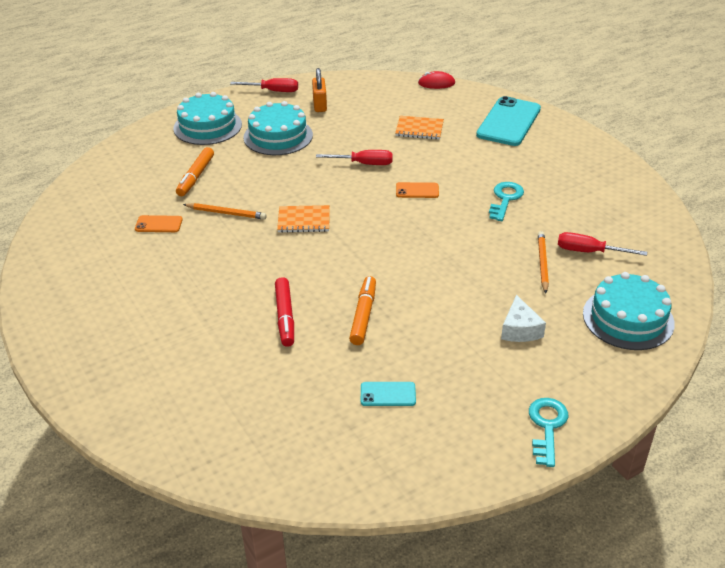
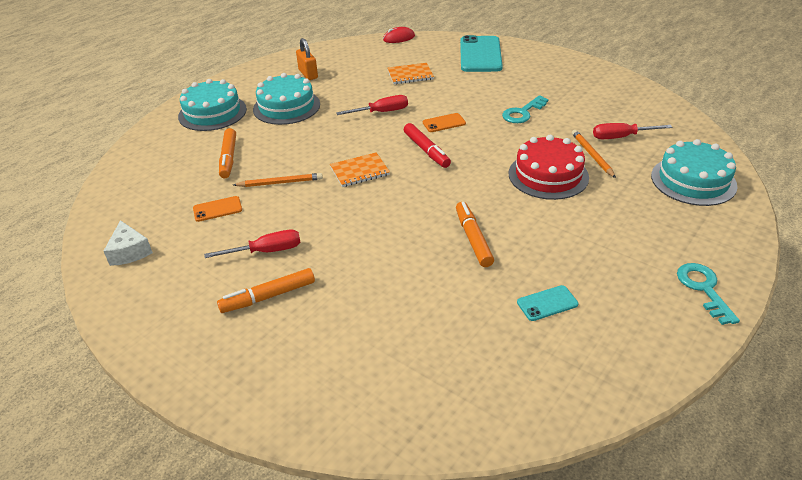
camera: 20 degrees left, 0 degrees up
red screwdriver [230,78,298,92] -> red screwdriver moved to [204,230,300,258]
red marker [275,277,294,347] -> red marker moved to [404,123,451,168]
turquoise key [489,182,524,221] -> turquoise key turned 135 degrees counterclockwise [502,95,549,123]
white cheese [501,295,546,342] -> white cheese moved to [104,220,153,266]
none -> orange marker [217,268,315,313]
none -> red cake [509,135,589,200]

